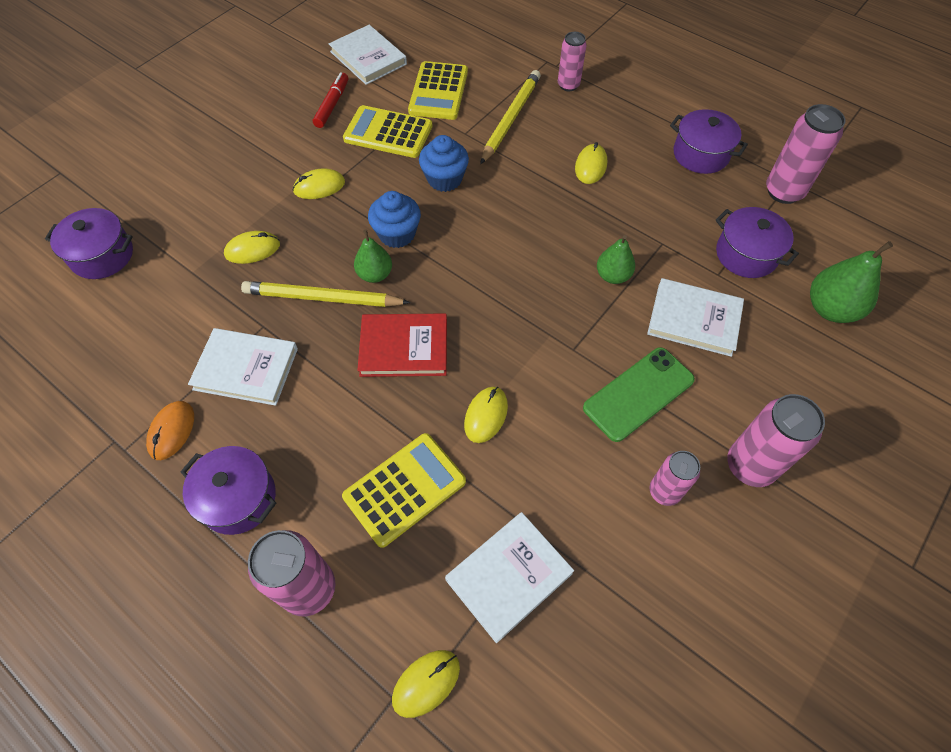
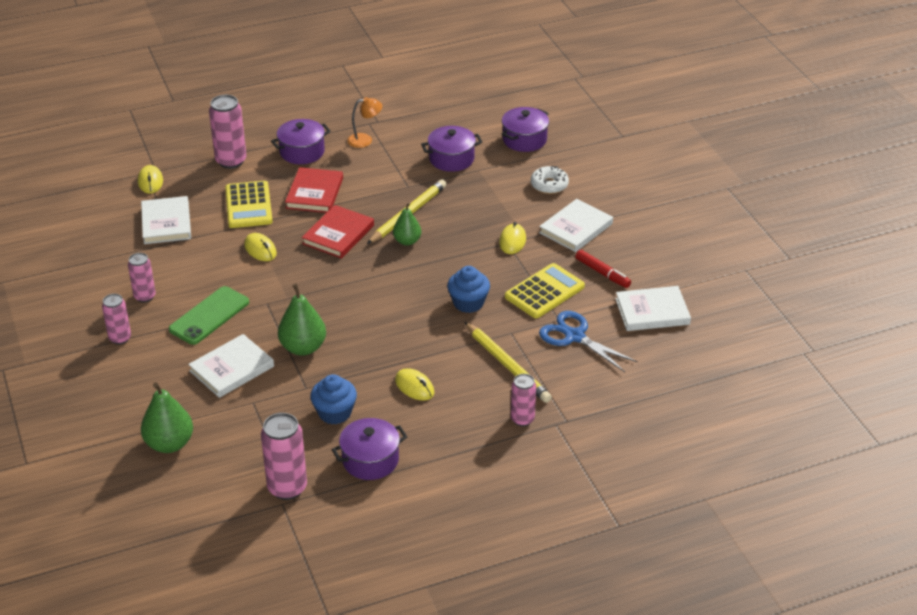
camera: 120 degrees right, 20 degrees down
orange mouse [146,401,194,460] -> orange lamp [347,97,382,148]
white book [188,328,298,406] -> white book moved to [539,199,613,252]
yellow mouse [224,231,280,264] -> none
blue cupcake [368,191,421,248] -> blue cupcake moved to [310,374,357,424]
yellow calculator [408,61,468,120] -> blue scissors [539,311,638,372]
green phone [583,347,695,442] -> green phone turned 45 degrees clockwise [169,286,249,345]
green pear [597,235,635,284] -> green pear [278,284,326,356], size x1.55
purple pot [715,207,799,278] -> purple pot moved to [421,126,482,172]
pink can [727,394,825,487] -> pink can [102,294,131,345], size x0.63
none -> red book [285,167,343,213]
none -> white donut [531,166,569,194]

